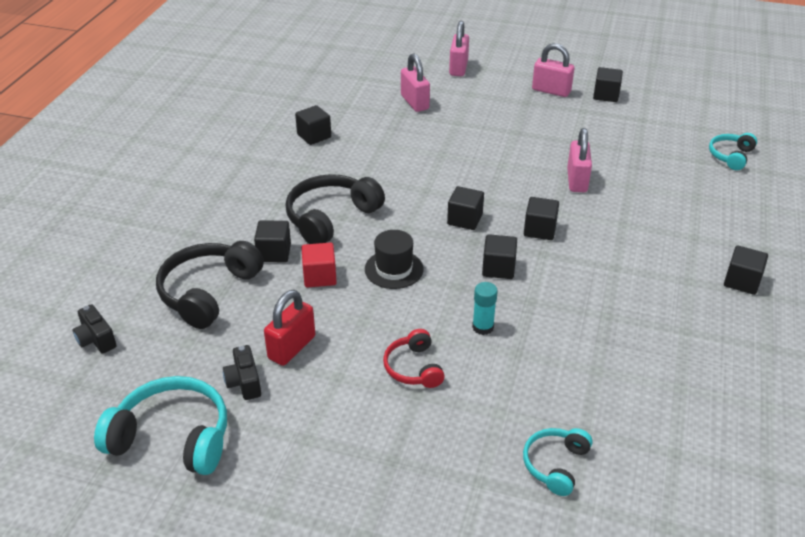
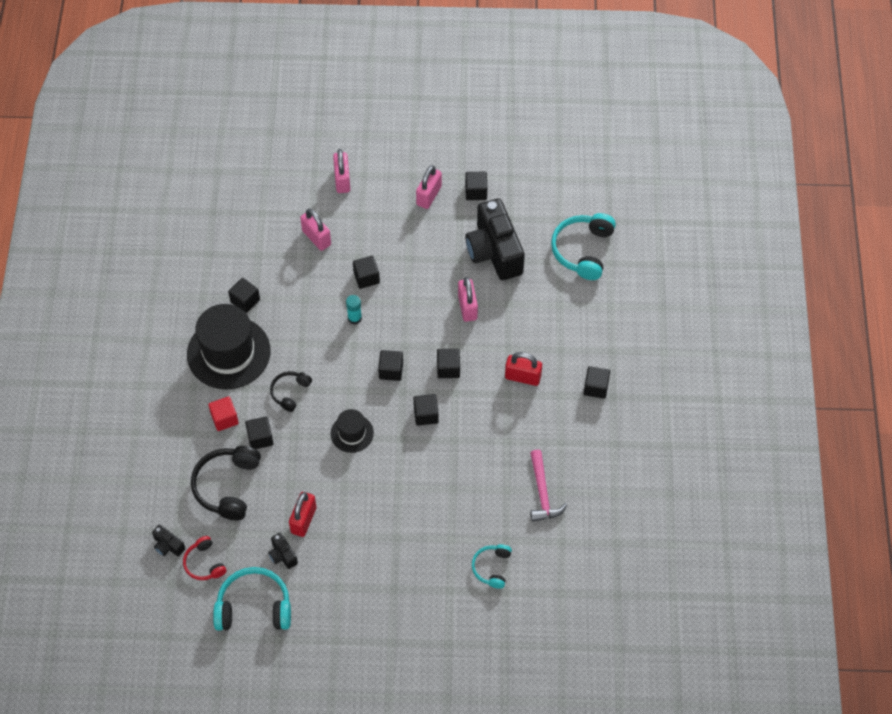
camera: 15 degrees left, 20 degrees up
black headphones [285,174,385,244] -> black headphones [270,371,312,412], size x0.57
red cube [301,243,337,287] -> red cube moved to [208,396,239,431]
red headphones [383,329,445,388] -> red headphones moved to [183,536,226,580]
turquoise glue stick [472,282,498,335] -> turquoise glue stick moved to [346,295,362,324]
pink padlock [532,43,574,97] -> pink padlock turned 75 degrees counterclockwise [416,165,442,209]
turquoise headphones [709,133,757,170] -> turquoise headphones [551,213,616,280], size x1.74
none -> black hat [187,304,271,389]
none -> black cube [353,256,380,289]
none -> black camera [465,199,525,280]
none -> red padlock [505,352,542,386]
none -> pink hammer [530,450,567,522]

